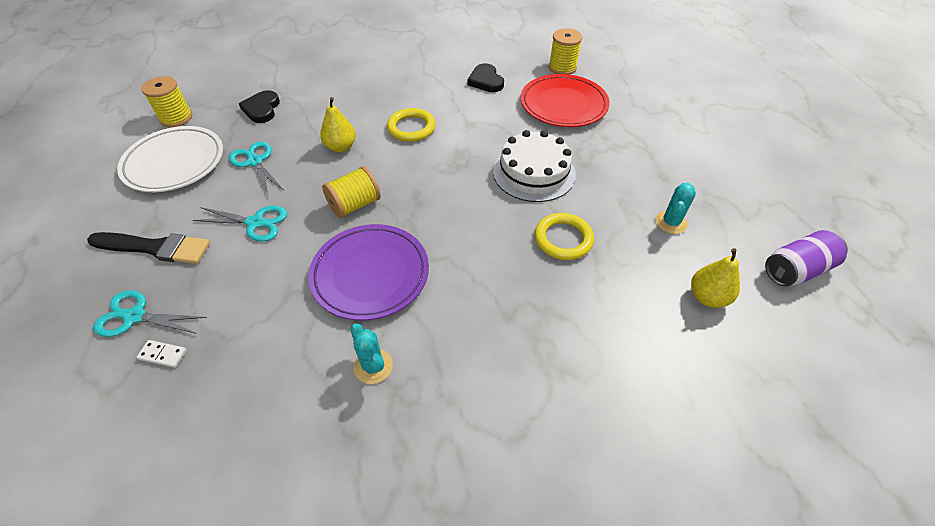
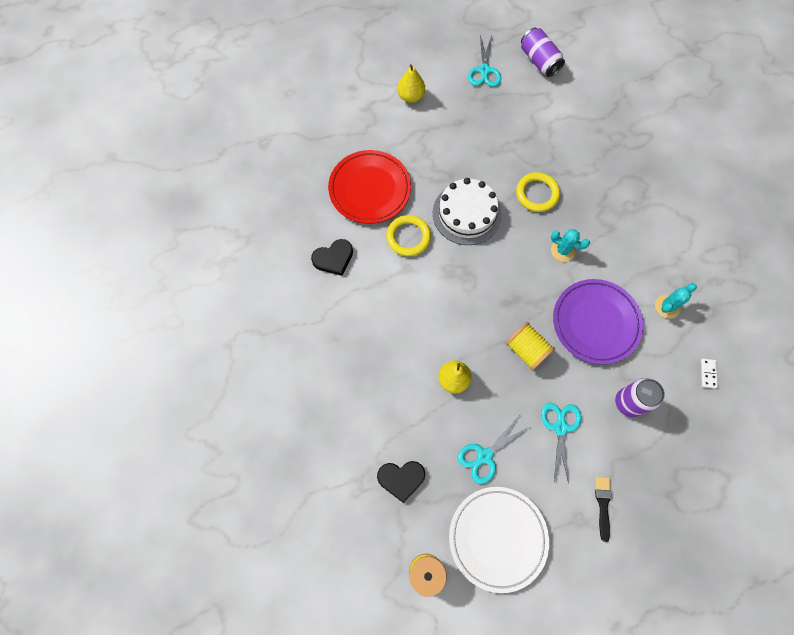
camera: 95 degrees left, 20 degrees up
black brush [87,232,210,264] -> black brush [595,477,612,542], size x0.58
turquoise scissors [93,290,207,337] -> turquoise scissors moved to [468,35,501,87]
white domino [136,340,187,368] -> white domino moved to [701,359,718,389]
yellow ring [387,108,436,142] -> yellow ring moved to [386,215,431,256]
yellow spool [549,28,582,75] -> none
turquoise cactus [655,182,696,234] -> turquoise cactus moved to [551,229,590,262]
yellow pear [691,248,740,308] -> yellow pear moved to [397,64,425,103]
none -> purple can [615,378,665,417]

